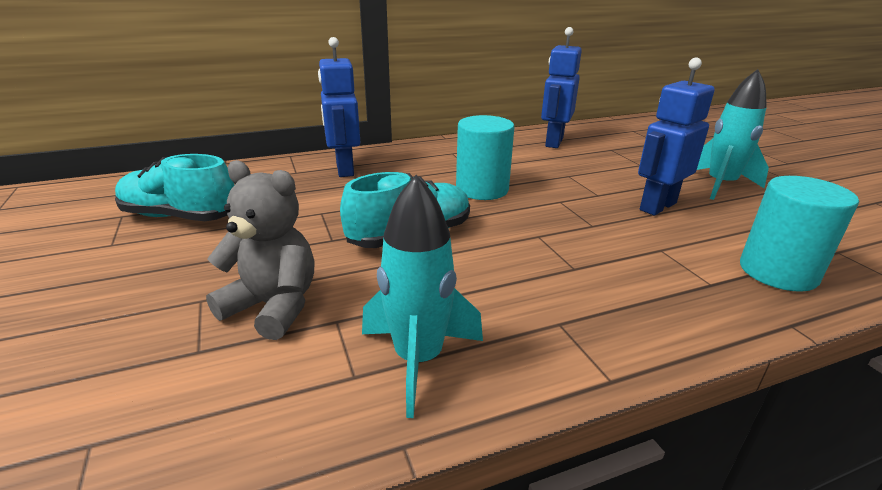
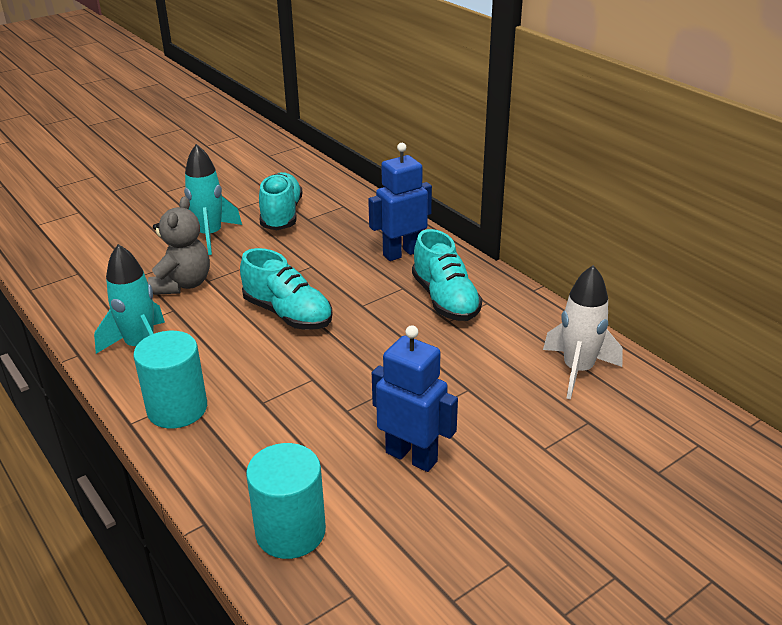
camera: 75 degrees right, 5 degrees up
turquoise cylinder [456,115,514,200] -> turquoise cylinder moved to [133,331,207,429]
blue robot [541,27,582,148] -> white rocket [543,265,623,399]
turquoise rocket [697,69,769,200] -> turquoise rocket moved to [184,144,242,255]
none -> turquoise shoe [412,229,482,321]

